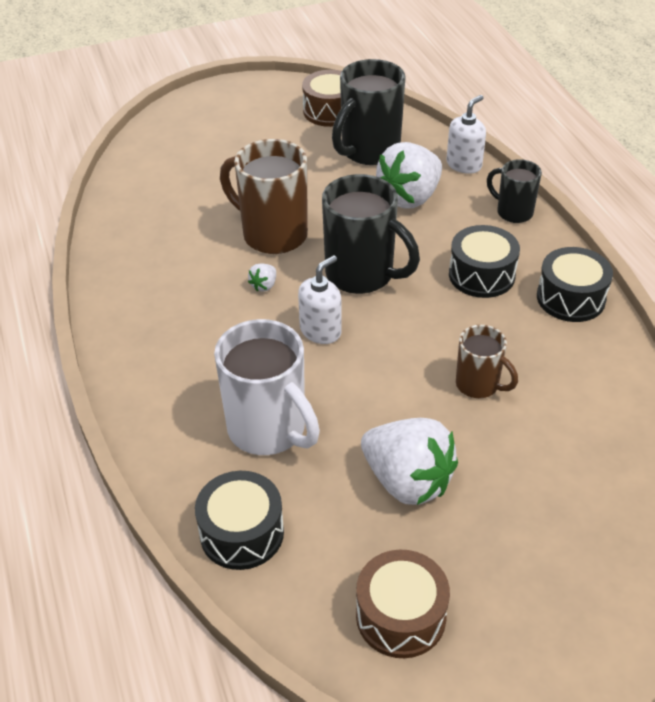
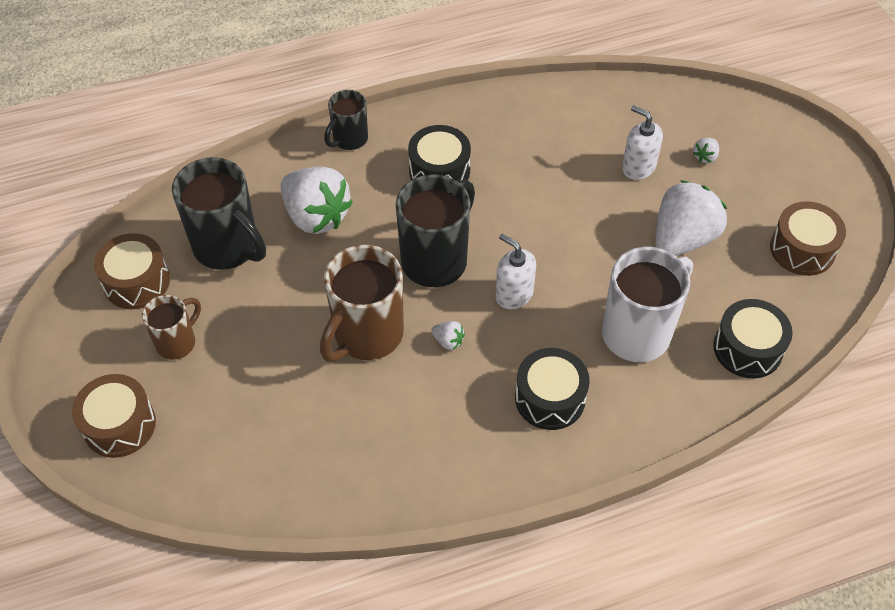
camera: 90 degrees left, 10 degrees up
white soap dispenser [447,95,486,174] -> white soap dispenser moved to [622,105,663,180]
brown mug [456,325,518,398] -> brown mug moved to [142,295,201,360]
black drum [537,247,613,322] -> black drum moved to [515,348,590,430]
none -> brown drum [72,374,156,458]
none -> white strawberry [693,138,719,163]

